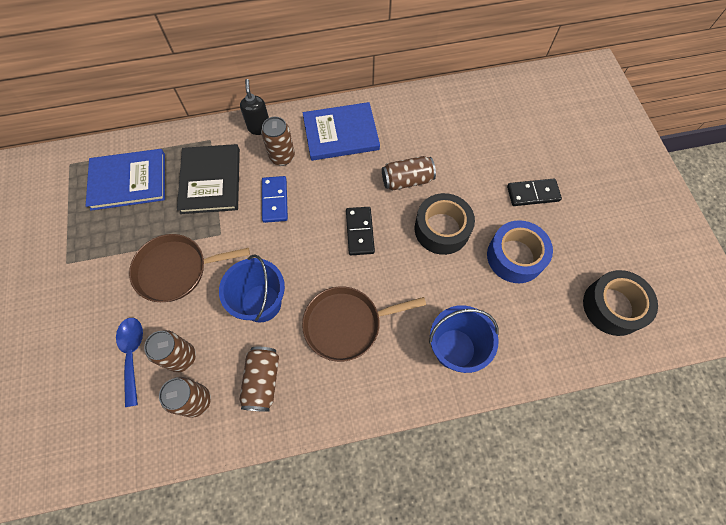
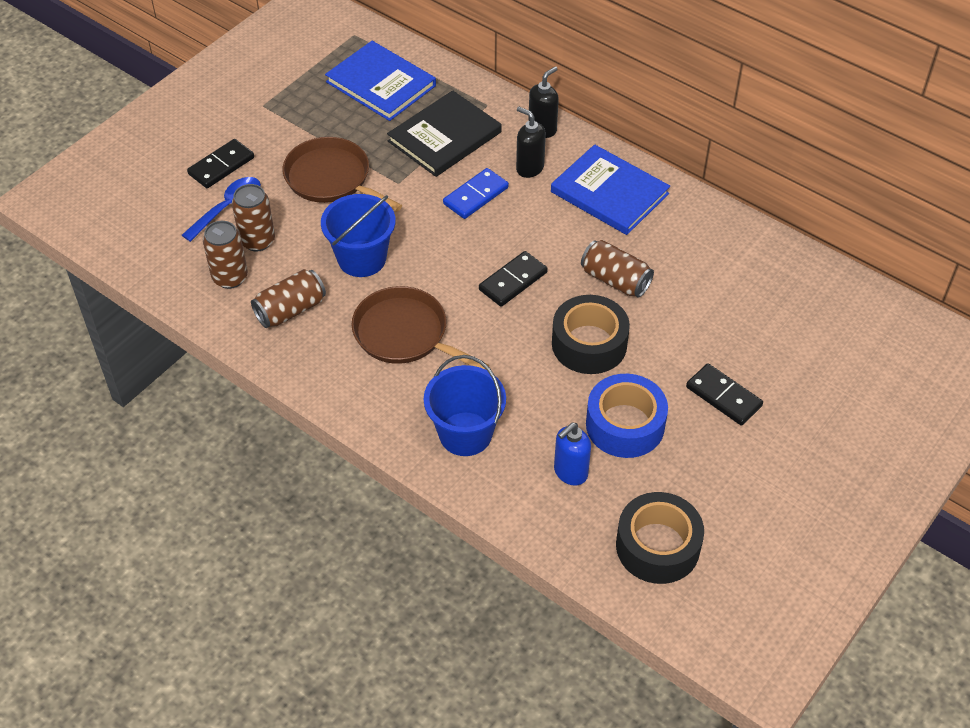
camera: 50 degrees right, 15 degrees down
brown can [261,117,295,166] -> black soap dispenser [516,107,546,178]
none -> black domino [187,139,254,188]
none -> blue soap dispenser [554,422,591,486]

